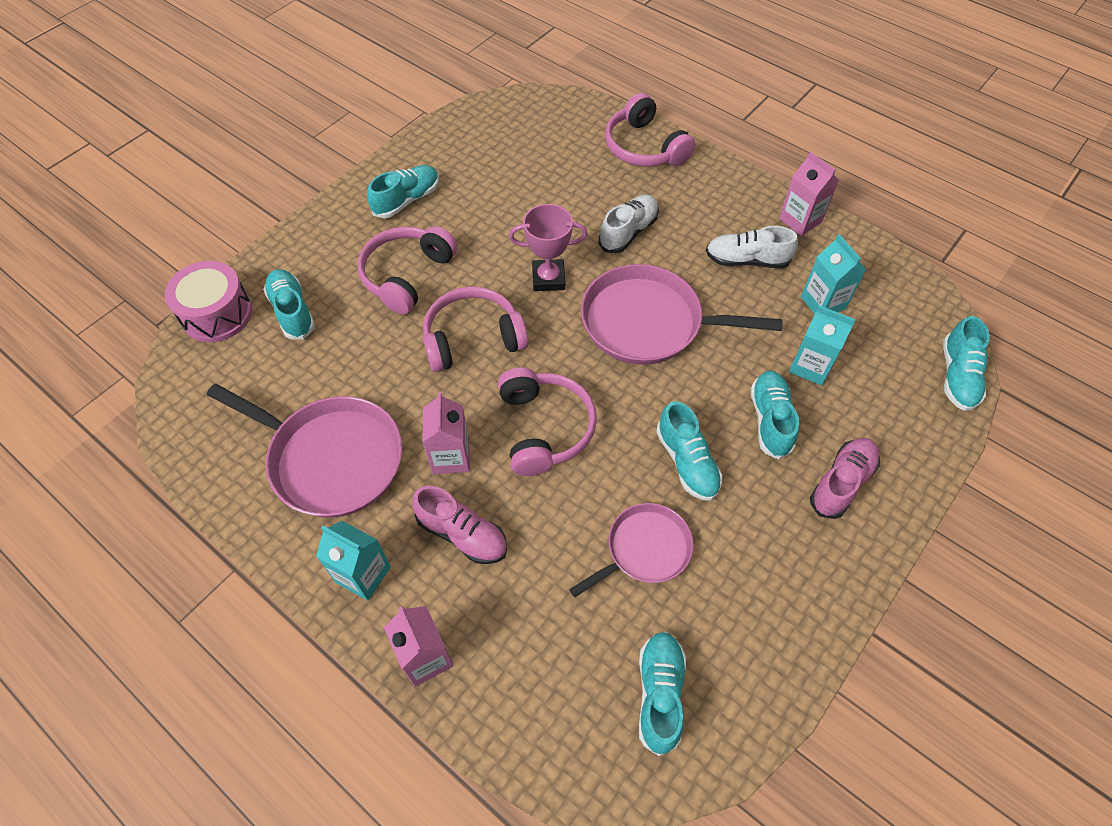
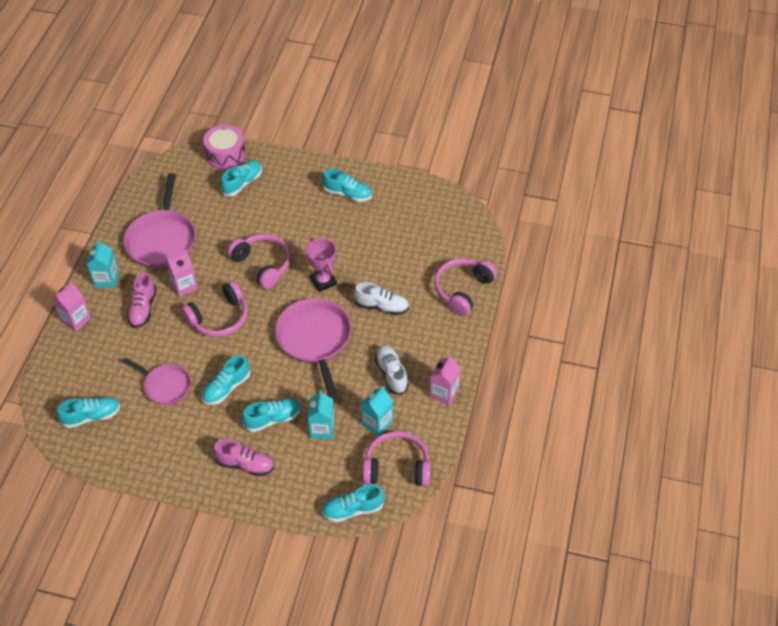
camera: 65 degrees right, 5 degrees down
pink headphones [358,226,458,315] -> pink headphones moved to [363,431,431,486]

